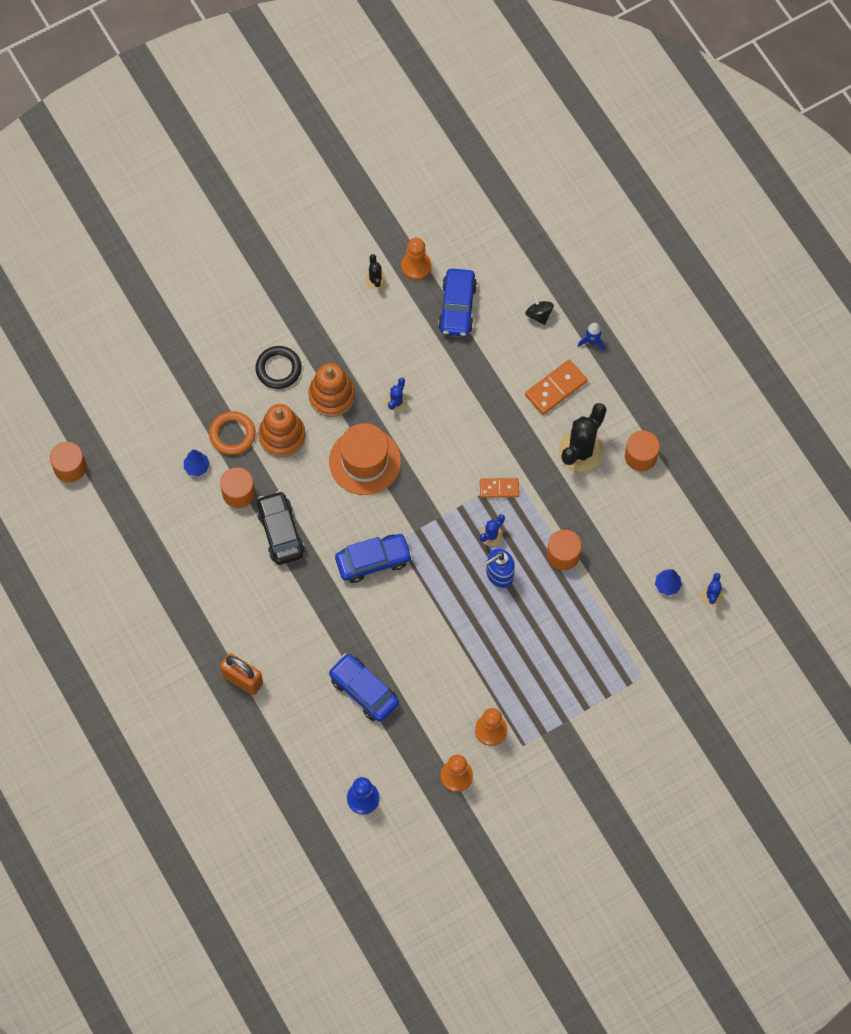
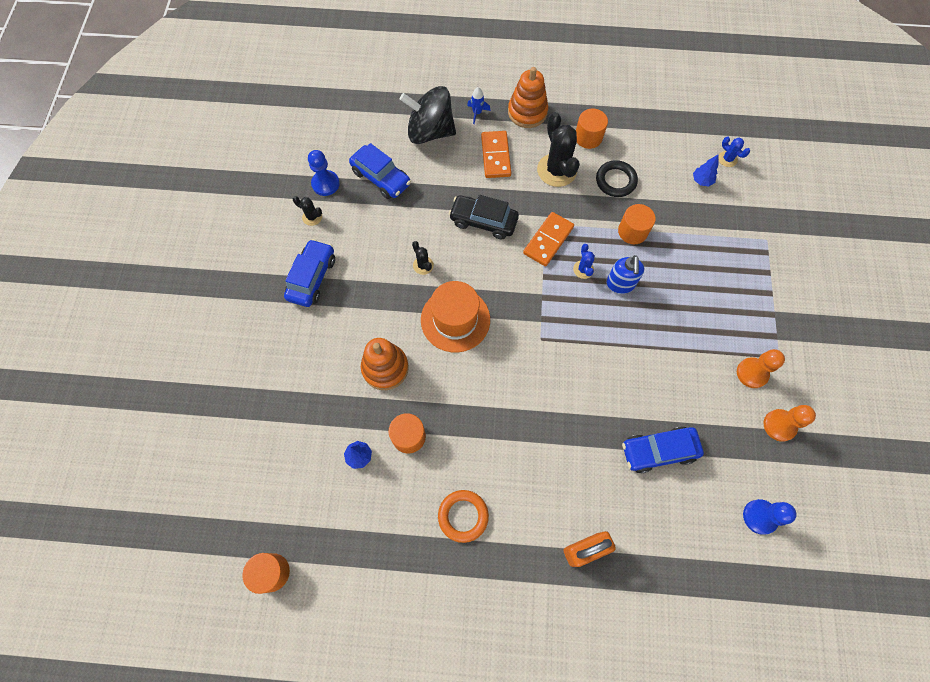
camera: 55 degrees left, 0 degrees up
orange ring [209,411,256,455] -> orange ring moved to [438,490,489,543]
black ring [255,346,302,389] -> black ring moved to [596,160,638,197]
black car [256,491,305,565] -> black car moved to [449,195,519,239]
orange stacking toy [308,363,355,417] -> orange stacking toy moved to [508,67,548,128]
blue car [335,534,412,583] -> blue car moved to [284,239,335,307]
blue cactus [386,378,408,412] -> black cactus [412,241,434,275]
orange pawn [401,238,431,280] -> blue pawn [308,150,340,196]
orange domino [480,478,519,498] -> orange domino [523,212,574,266], size x1.54
black spinning top [525,295,554,325] -> black spinning top [400,86,456,144], size x2.32

